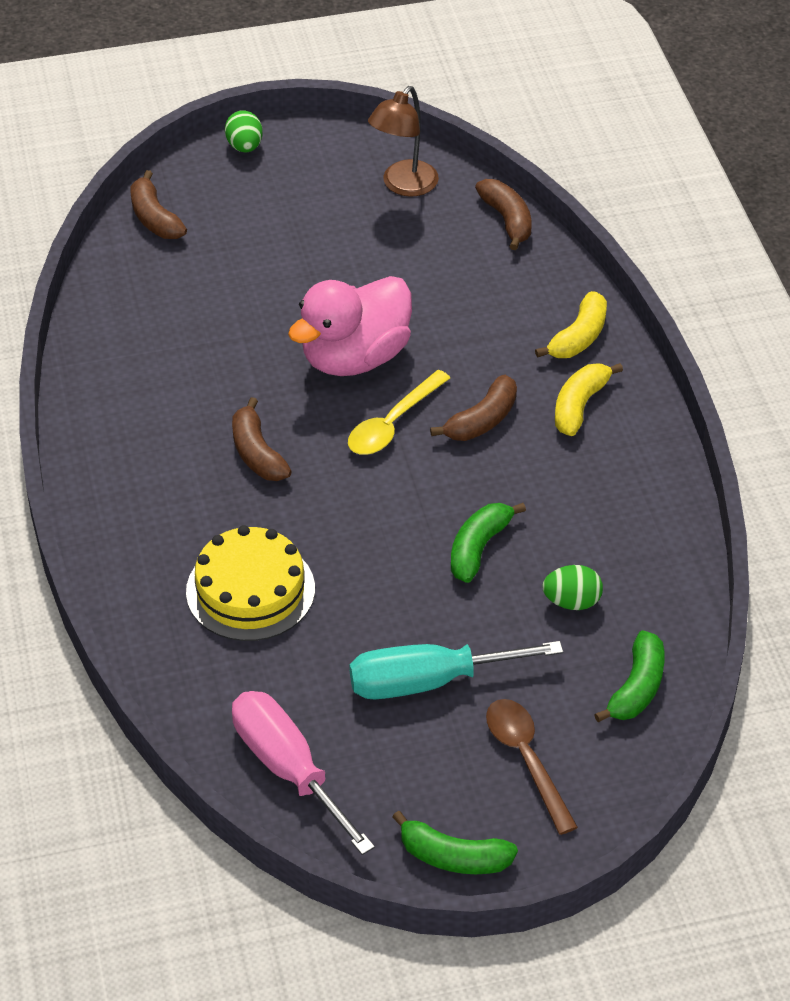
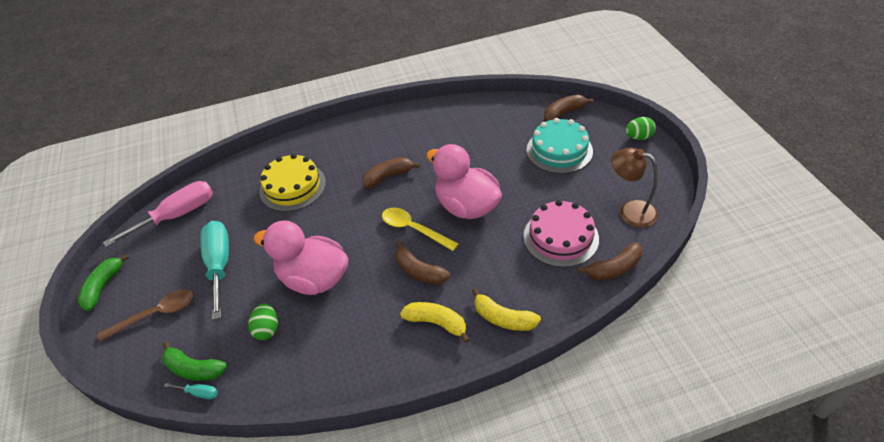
camera: 90 degrees right, 0 degrees up
green banana [451,503,526,583] -> pink duck [253,220,348,295]
none -> turquoise screwdriver [164,383,218,399]
none -> pink cake [523,200,599,267]
none -> turquoise cake [527,118,593,174]

